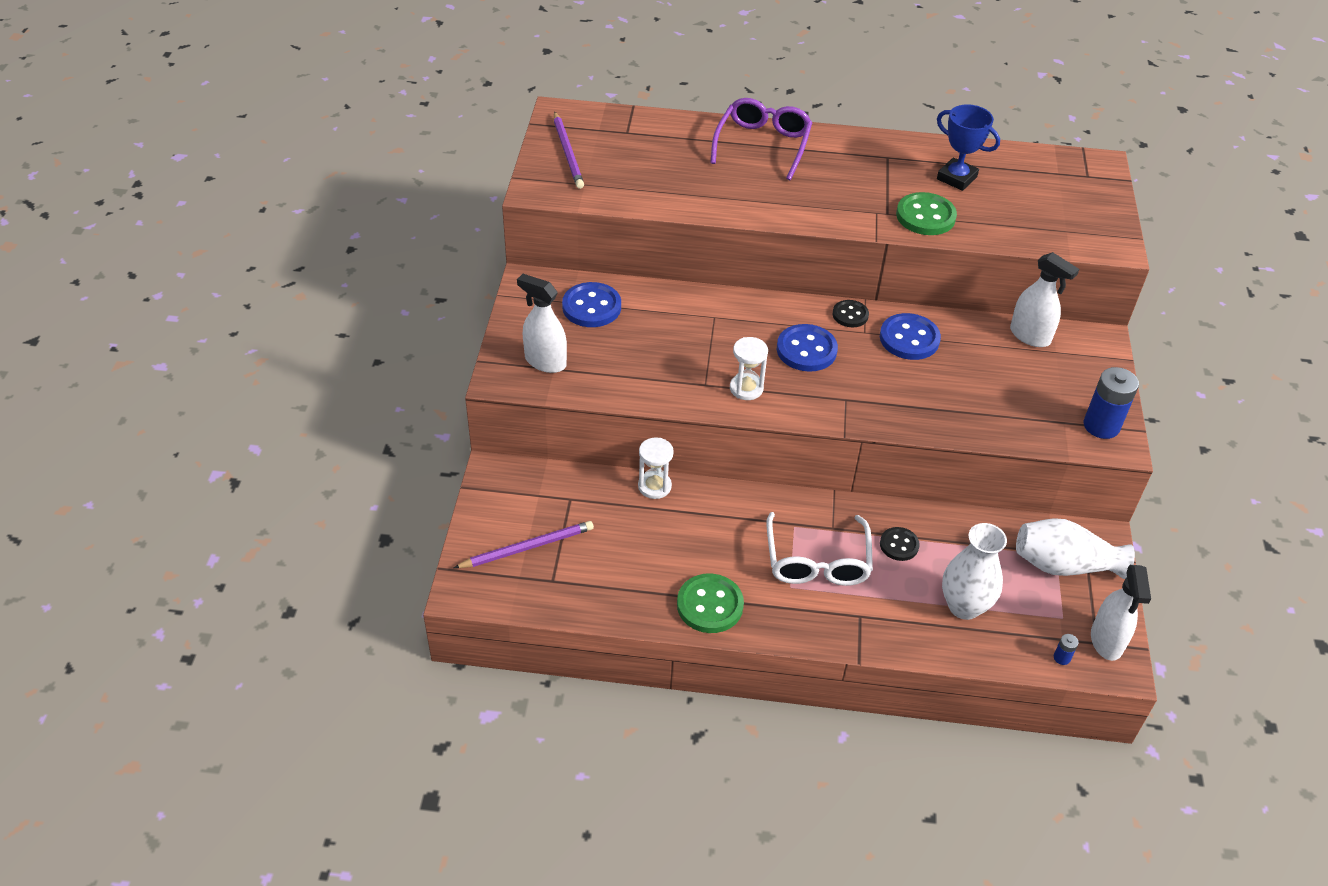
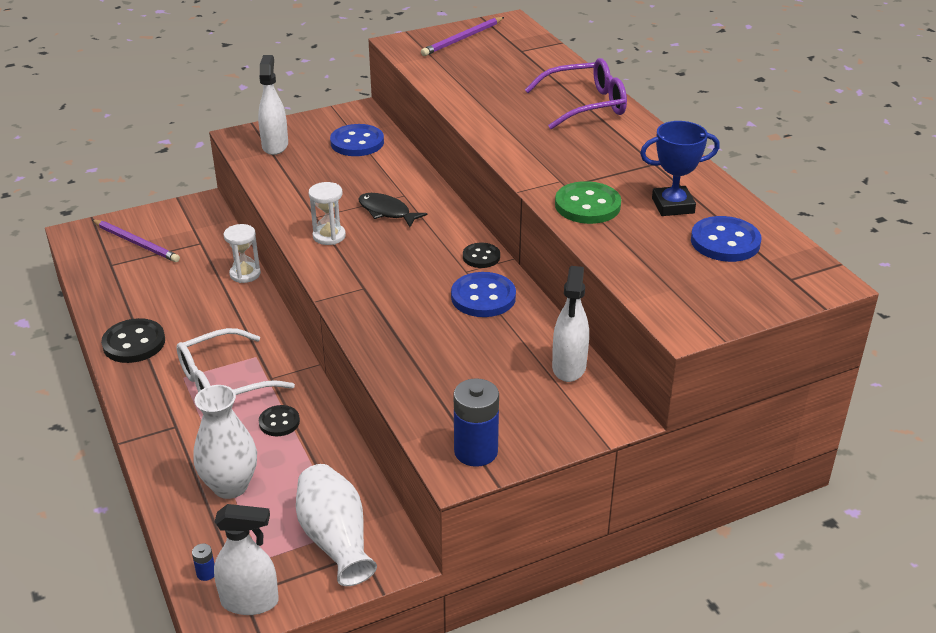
camera: 60 degrees right, 10 degrees down
green button [677,574,744,633] -> black button [101,318,165,363]
blue button [777,324,838,372] -> blue button moved to [691,216,761,262]
blue trophy [937,104,1000,191] -> blue trophy turned 75 degrees clockwise [640,121,720,216]
white spray bottle [1091,565,1151,661] -> white spray bottle turned 150 degrees counterclockwise [214,504,279,615]
none -> black fish [358,193,428,227]

